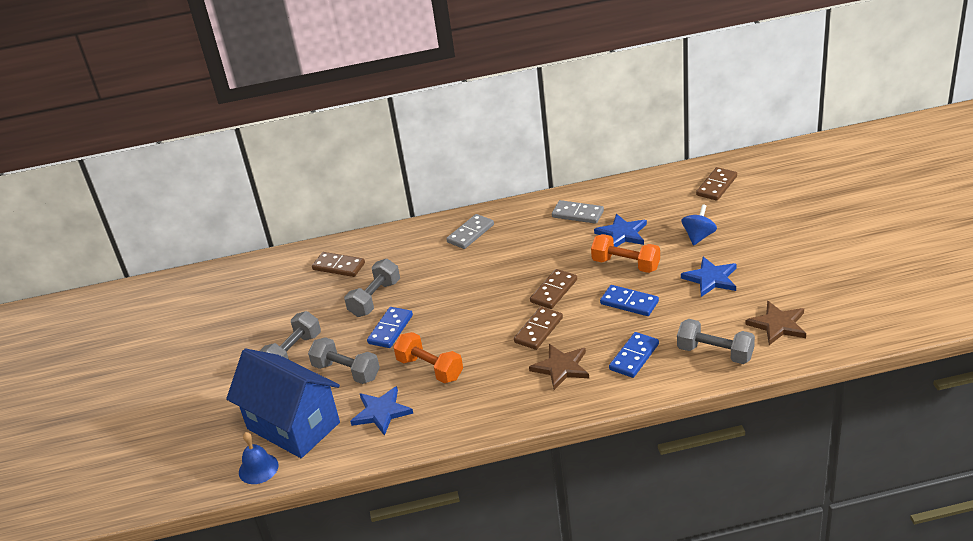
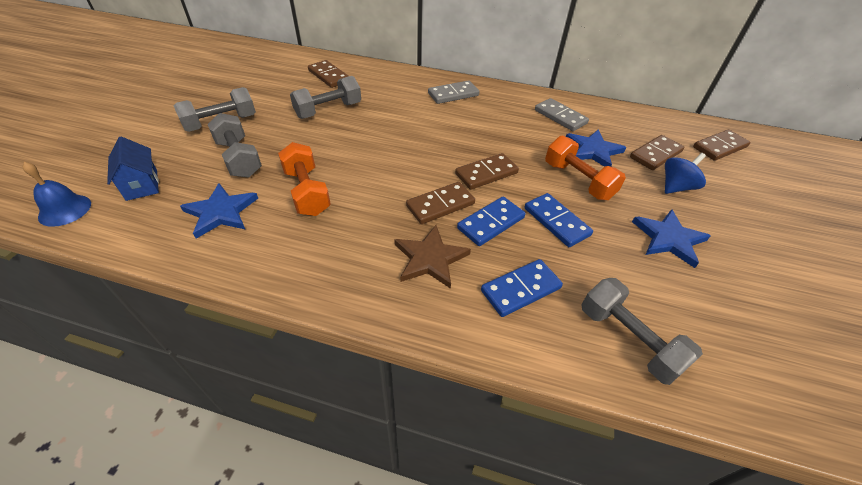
camera: 20 degrees right, 10 degrees up
blue house [226,348,340,458] -> blue house [107,137,159,201], size x0.47
blue domino [367,307,413,348] -> blue domino moved to [457,196,525,246]
brown star [745,301,806,345] -> none
none -> brown domino [630,135,684,170]

